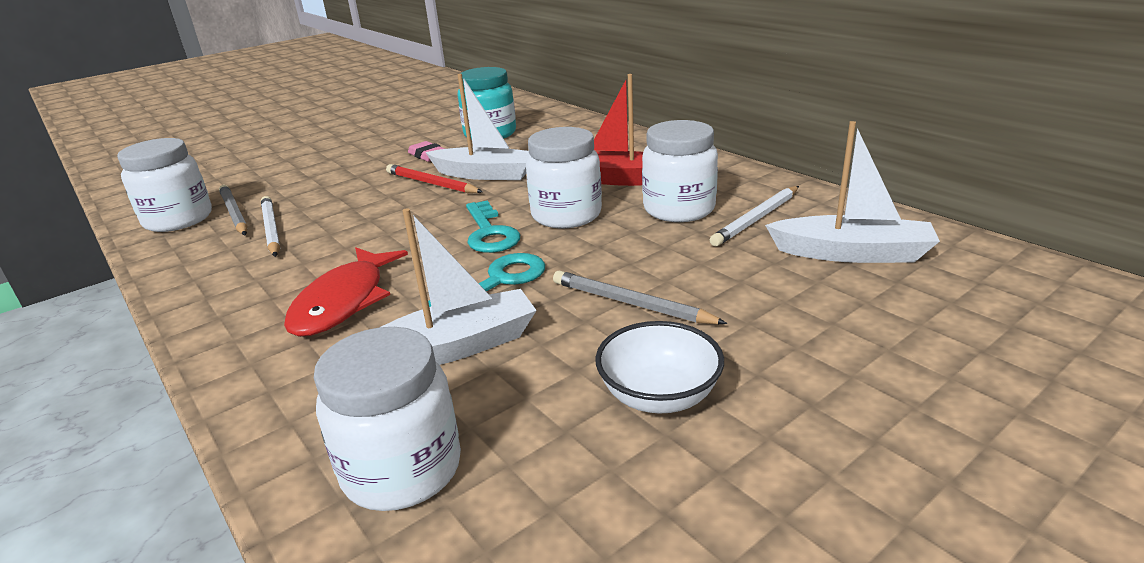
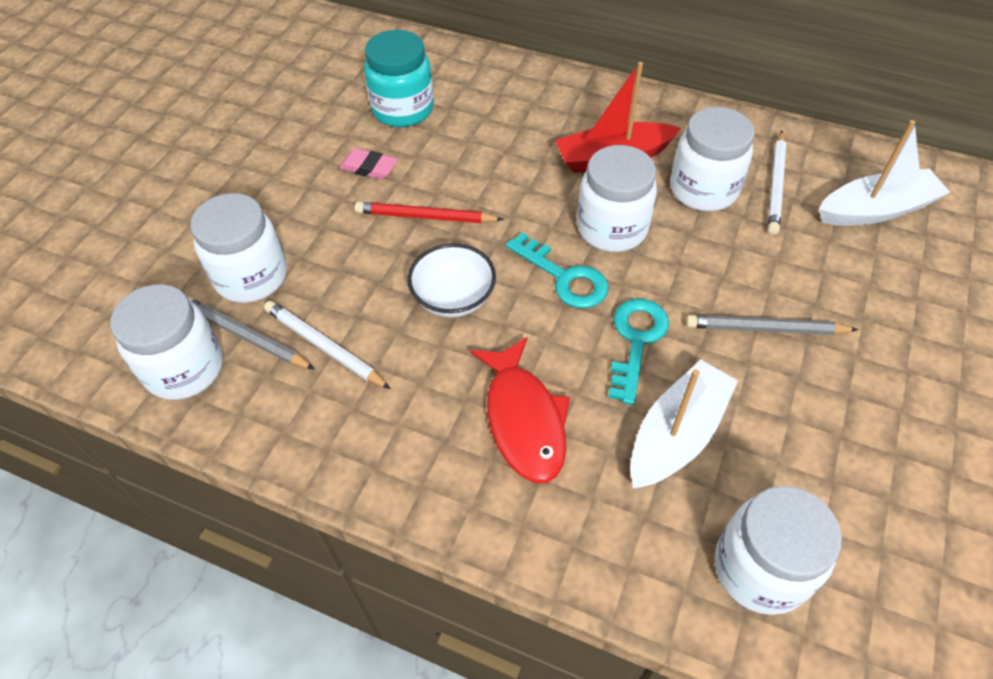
camera: 30 degrees left, 25 degrees up
white boat [425,74,529,180] -> none
white bowl [595,321,724,414] -> white bowl moved to [407,243,496,317]
none -> white jar [190,193,287,303]

